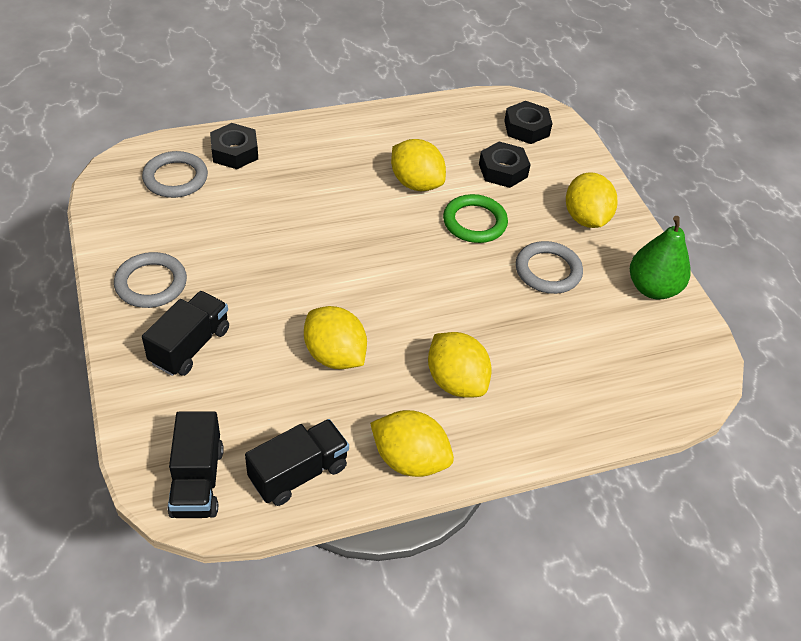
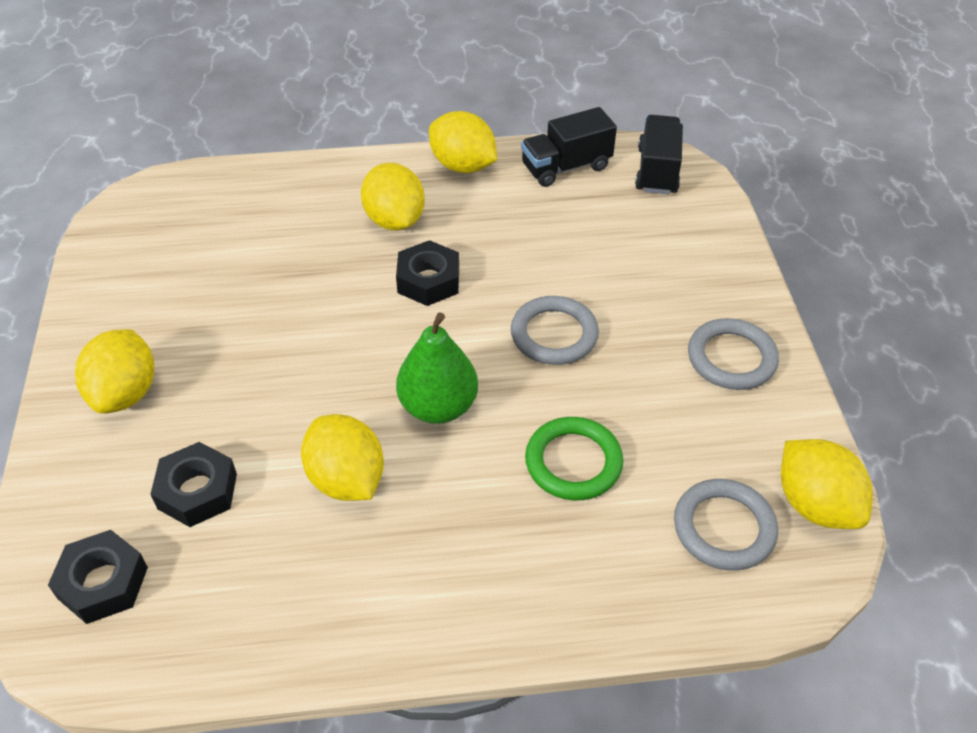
camera: 165 degrees left, 0 degrees up
black truck [142,291,229,376] -> none
black nut [210,123,258,169] -> black nut moved to [396,240,459,306]
yellow lemon [304,306,367,369] -> yellow lemon moved to [781,439,873,529]
green ring [443,194,508,243] -> green ring moved to [525,417,623,500]
grey ring [516,241,583,294] -> grey ring moved to [511,296,599,365]
green pear [630,216,691,299] -> green pear moved to [396,312,478,424]

